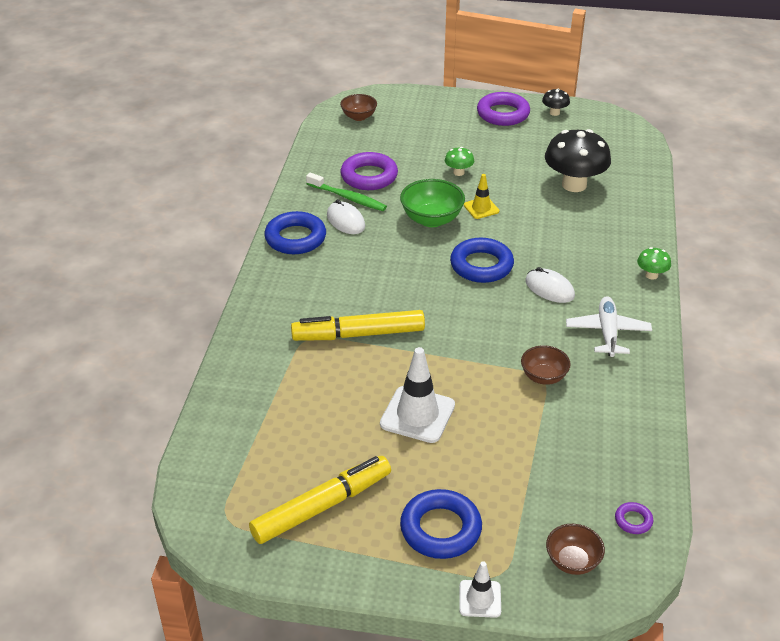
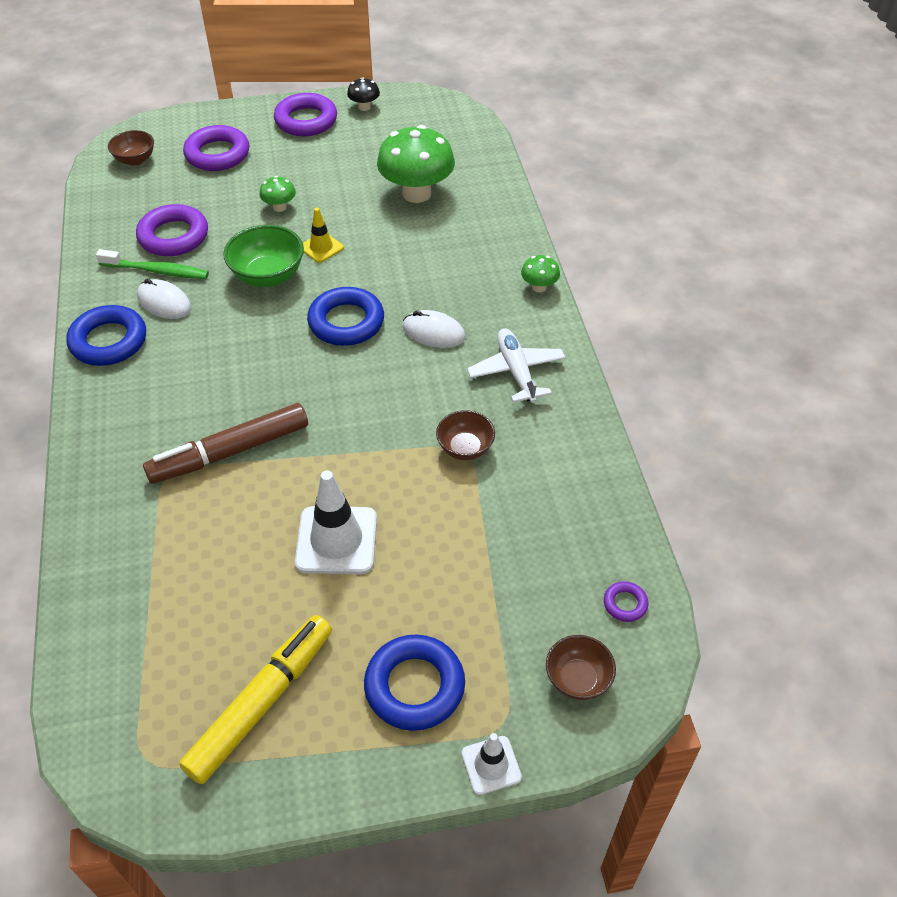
camera: 20 degrees left, 10 degrees up
yellow marker [291,310,425,341] -> brown marker [143,403,308,484]
black mushroom [545,129,611,192] -> green mushroom [377,125,455,203]
none -> purple ring [183,125,250,171]

